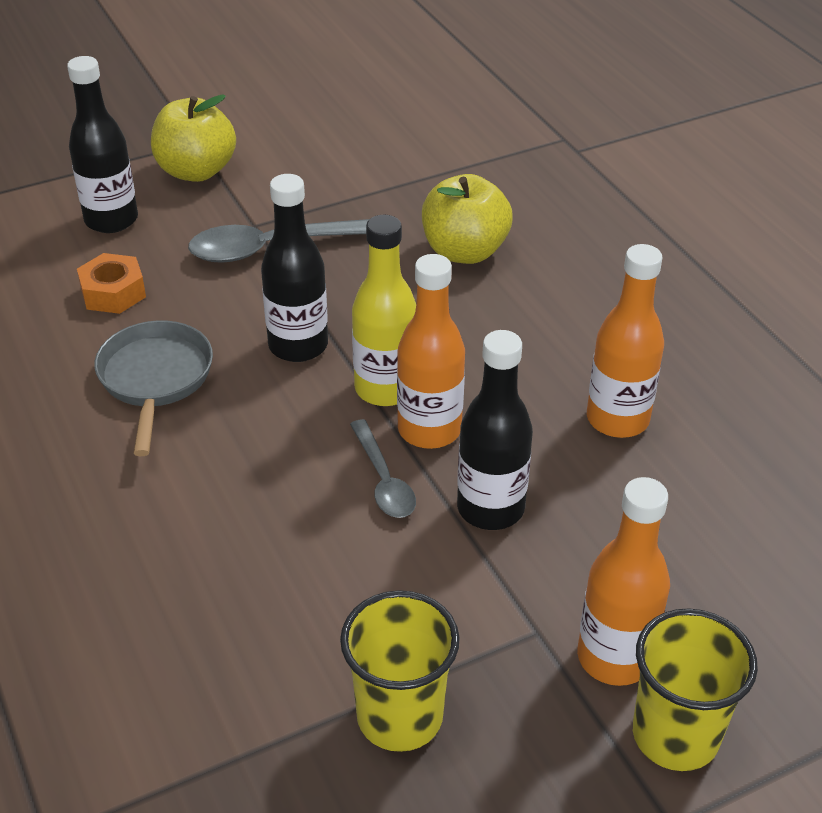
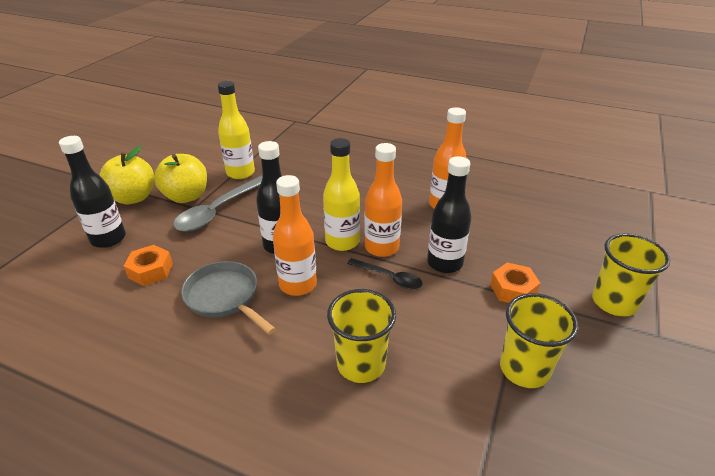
camera: 40 degrees left, 5 degrees down
grey spoon [350,419,416,518] -> black spoon [347,258,423,290]
yellow apple [422,174,513,264] -> yellow apple moved to [154,154,207,203]
orange bottle [577,477,670,686] -> orange bottle moved to [273,175,317,296]
none -> yellow bottle [218,81,255,179]
none -> yellow cup [327,289,396,383]
none -> orange nut [490,263,540,303]

